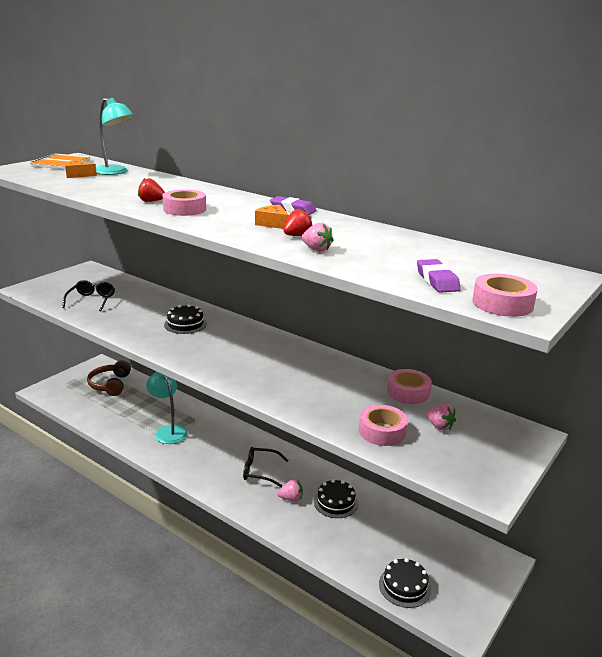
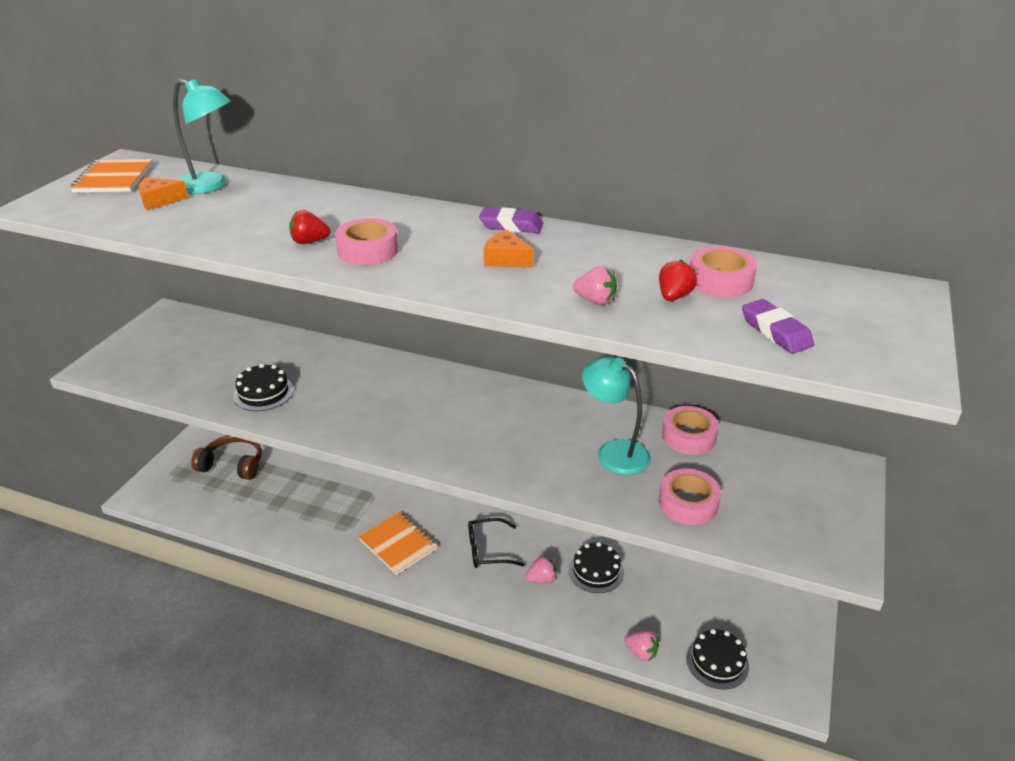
camera: 15 degrees left, 10 degrees up
black glasses [62,280,115,311] -> none
brown headphones [87,360,131,396] -> brown headphones turned 120 degrees clockwise [191,435,262,480]
turquoise lamp [146,372,188,444] -> turquoise lamp moved to [582,357,651,475]
black cake [164,304,207,334] -> black cake moved to [234,364,294,411]
red strawberry [284,209,313,236] -> red strawberry moved to [659,260,697,301]
pink strawberry [426,404,456,431] -> pink strawberry moved to [624,630,659,661]
pink tape [472,274,538,317] -> pink tape moved to [690,246,757,298]
none -> orange notebook [359,512,437,575]

